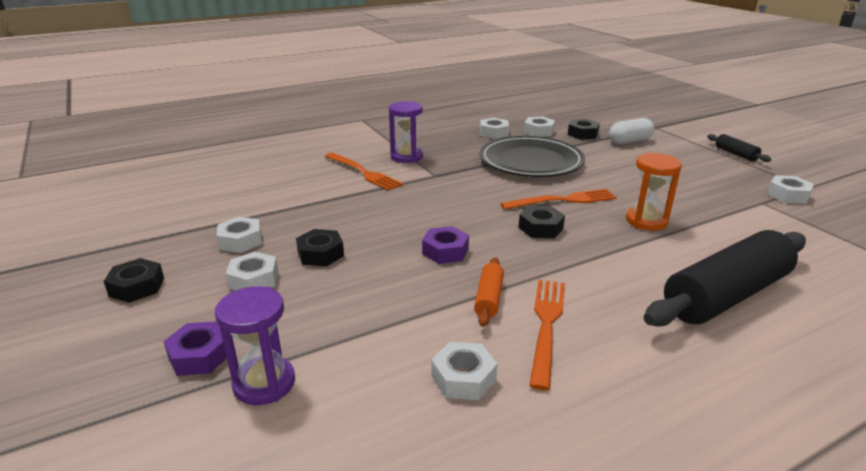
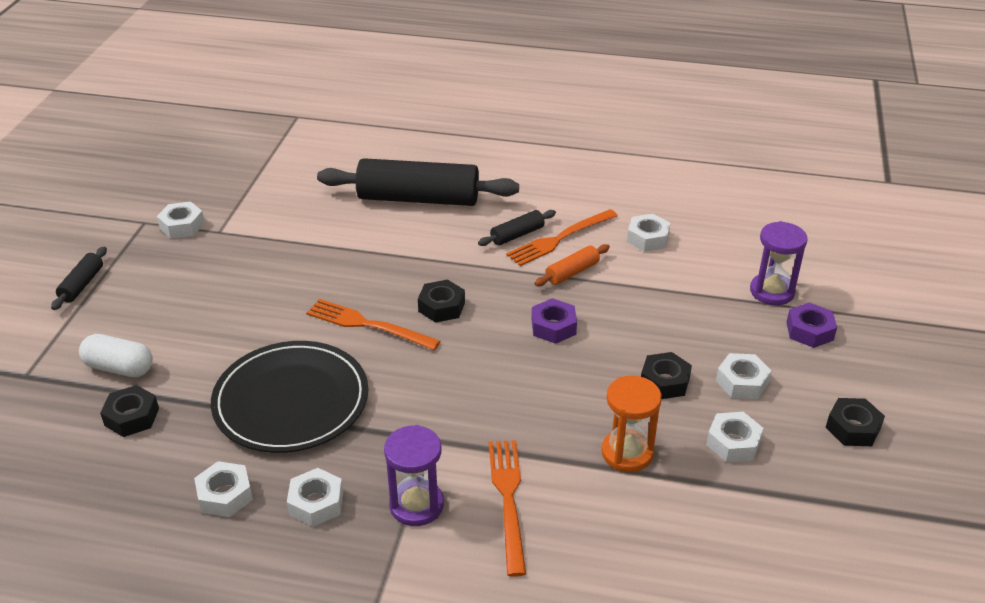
camera: 140 degrees left, 10 degrees up
white nut [524,117,555,137] -> white nut moved to [287,468,343,527]
orange hourglass [626,153,682,231] -> orange hourglass moved to [601,375,662,472]
none -> black rolling pin [478,210,556,246]

